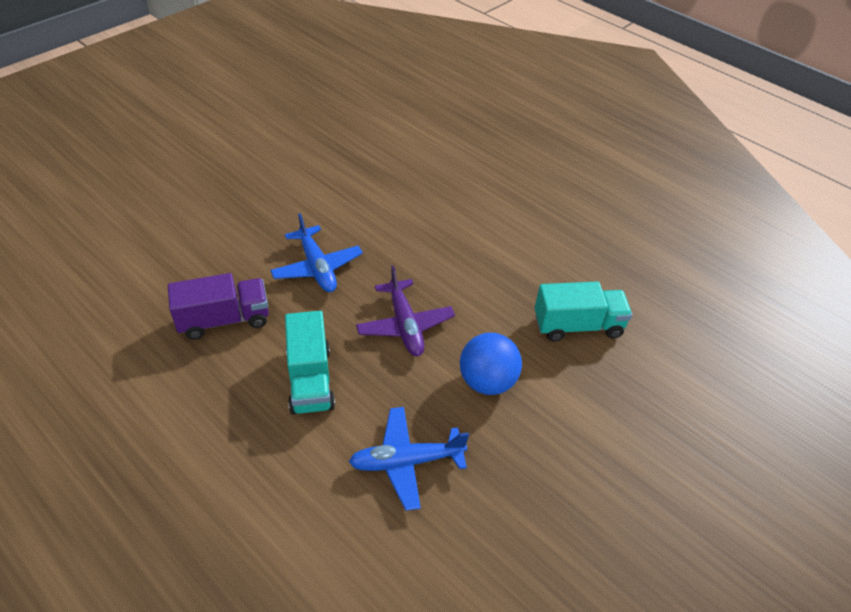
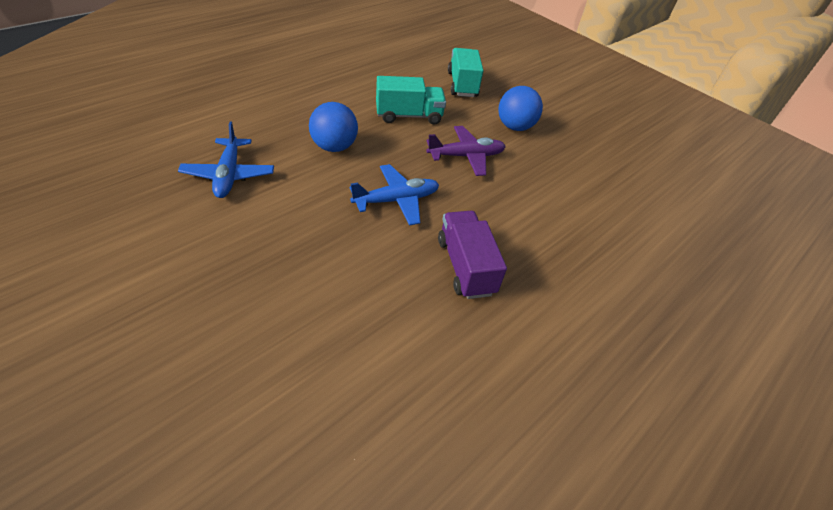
camera: 90 degrees left, 0 degrees up
turquoise truck [285,311,335,415] -> turquoise truck moved to [376,76,446,124]
blue plane [349,407,469,511] -> blue plane moved to [178,122,274,198]
none -> blue ball [309,102,358,152]

